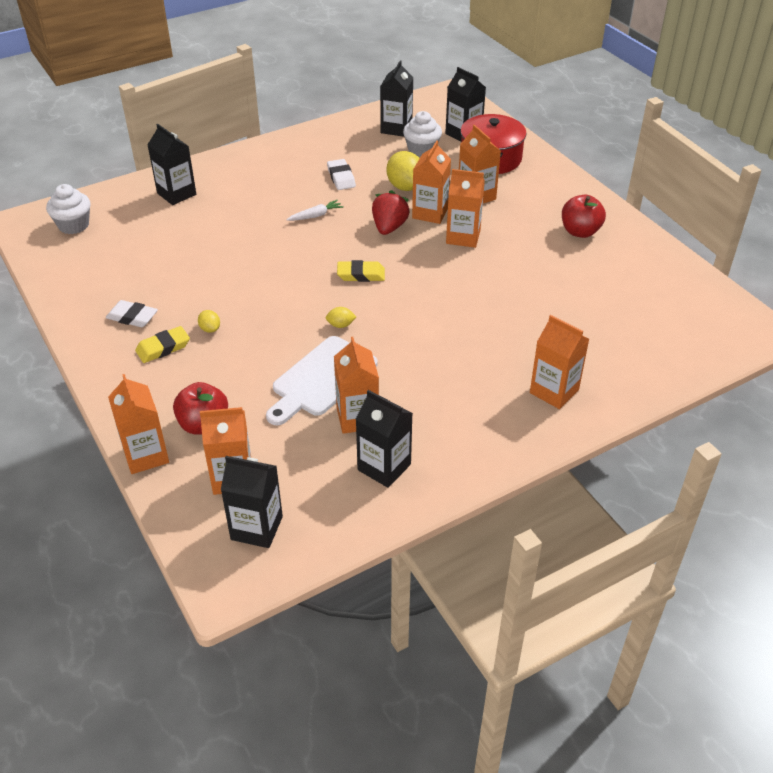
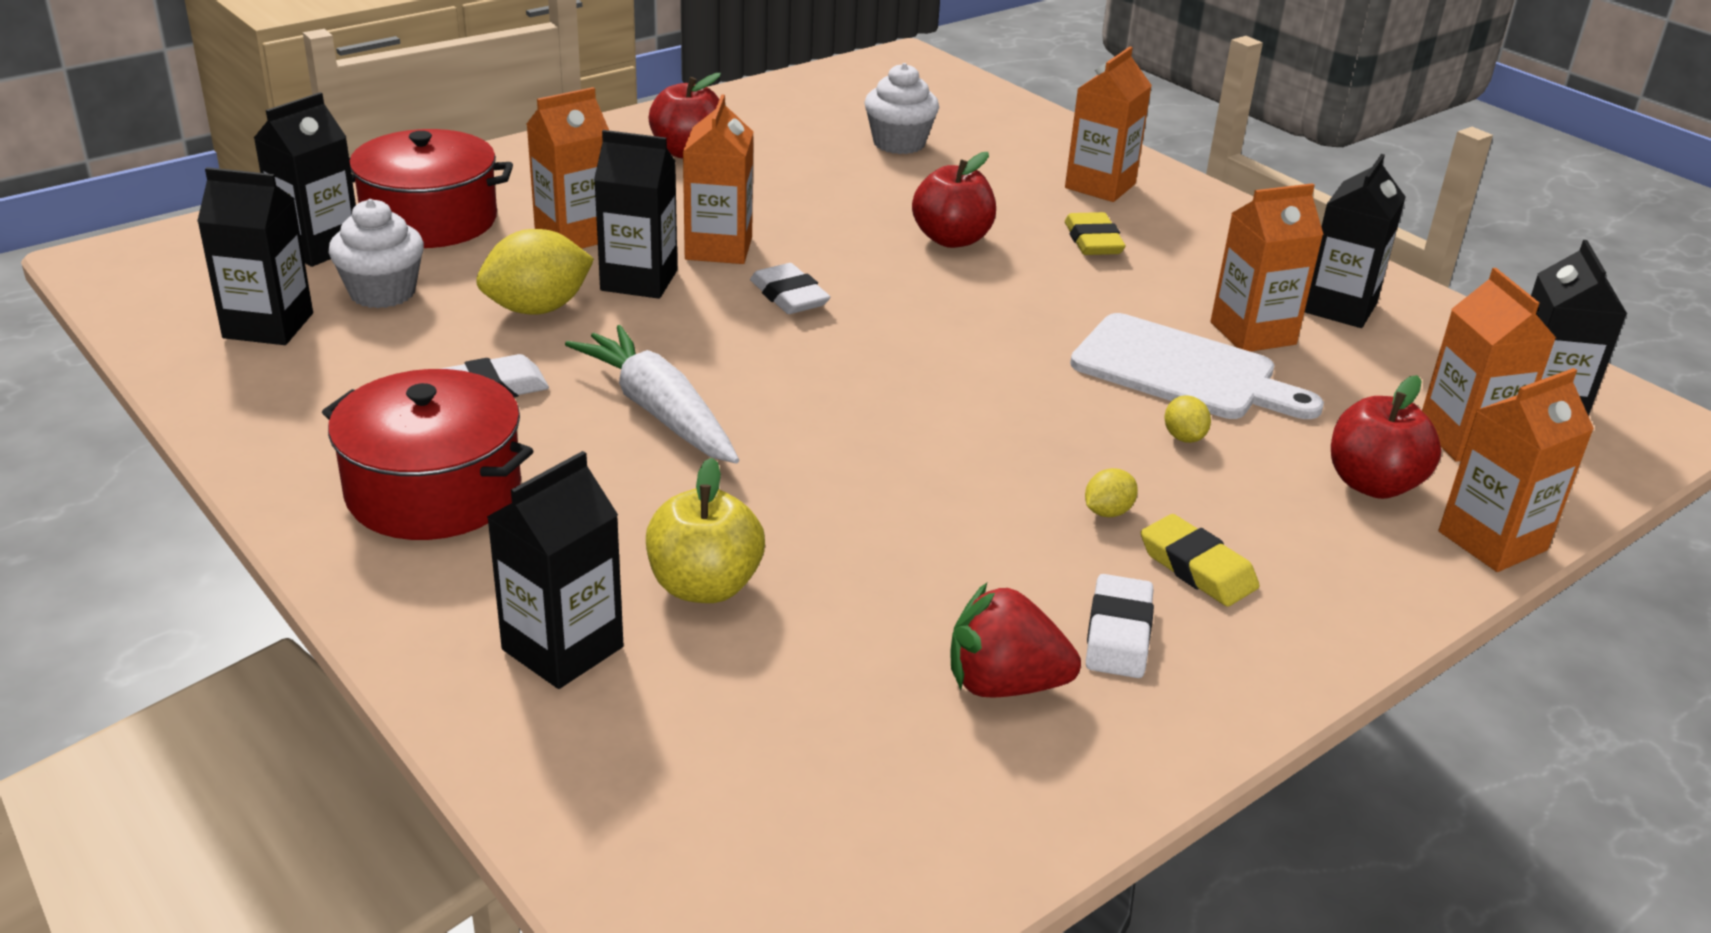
camera: 100 degrees left, 10 degrees down
white cupcake [46,184,91,234] -> white cupcake moved to [864,63,939,154]
white carrot [286,200,344,221] -> white carrot [565,325,739,464], size x1.92
yellow lemon [326,307,356,328] -> yellow lemon moved to [1165,395,1211,443]
yellow eraser [337,260,385,282] -> yellow eraser moved to [1065,212,1126,255]
red strawberry [372,190,410,235] -> red strawberry moved to [950,583,1081,697]
orange carton [412,141,451,224] -> black carton [594,130,677,299]
none -> red pot [322,369,533,540]
none -> yellow apple [646,457,765,603]
none -> white eraser [750,263,830,314]
none -> red apple [912,152,996,248]

